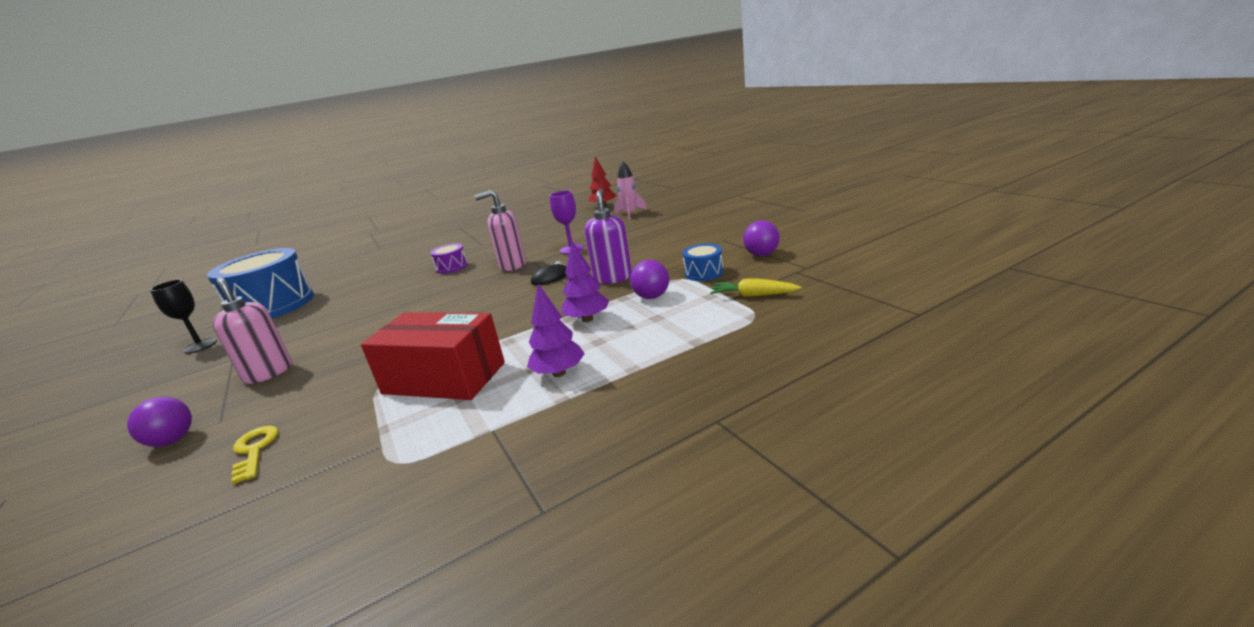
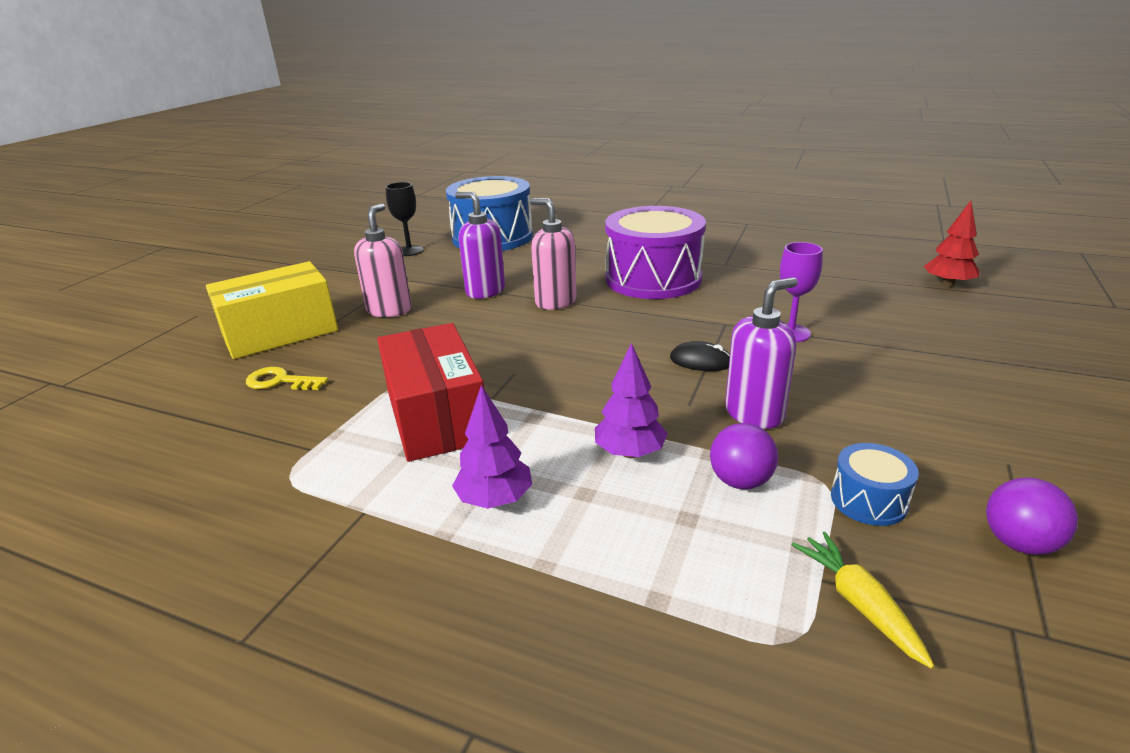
camera: 50 degrees right, 5 degrees up
purple ball [127,397,192,447] -> yellow box [206,261,338,359]
yellow key [231,426,278,484] -> yellow key turned 105 degrees counterclockwise [246,367,328,390]
purple drum [430,243,468,274] -> purple drum [605,206,706,299], size x2.31
pink soap dispenser [475,190,526,271] -> pink soap dispenser moved to [530,198,577,310]
pink rocket [615,161,647,220] -> none
none -> purple soap dispenser [455,191,505,299]

